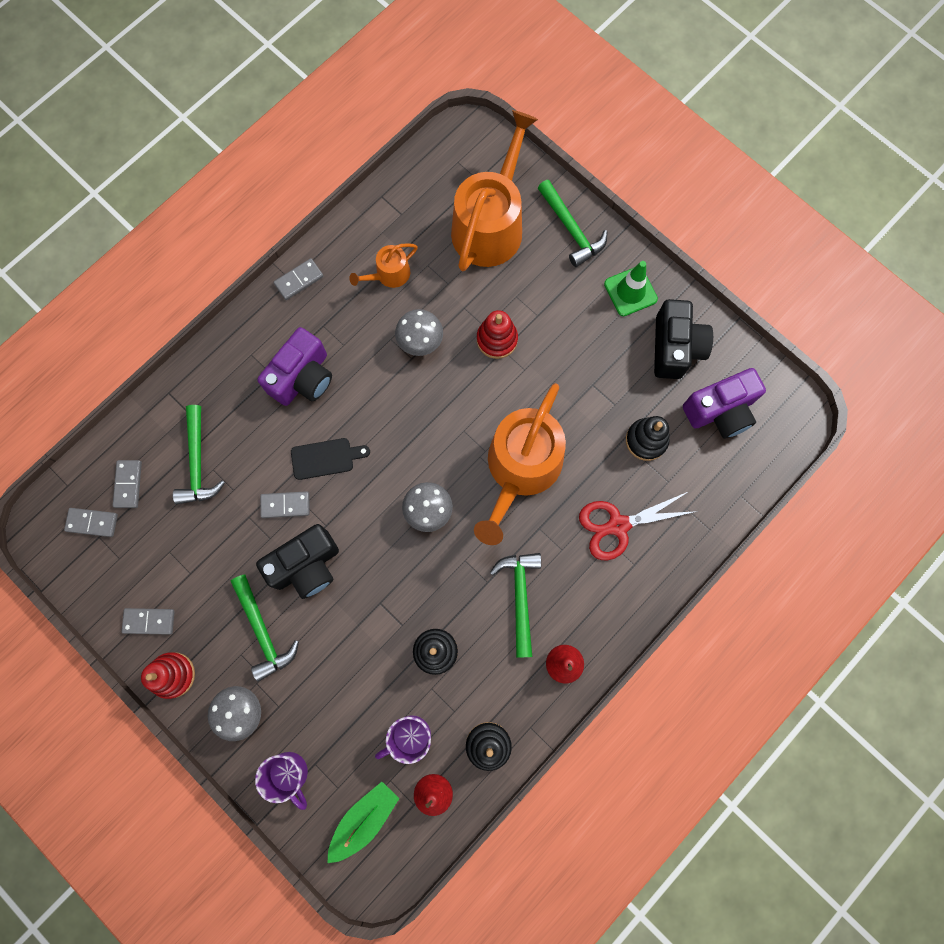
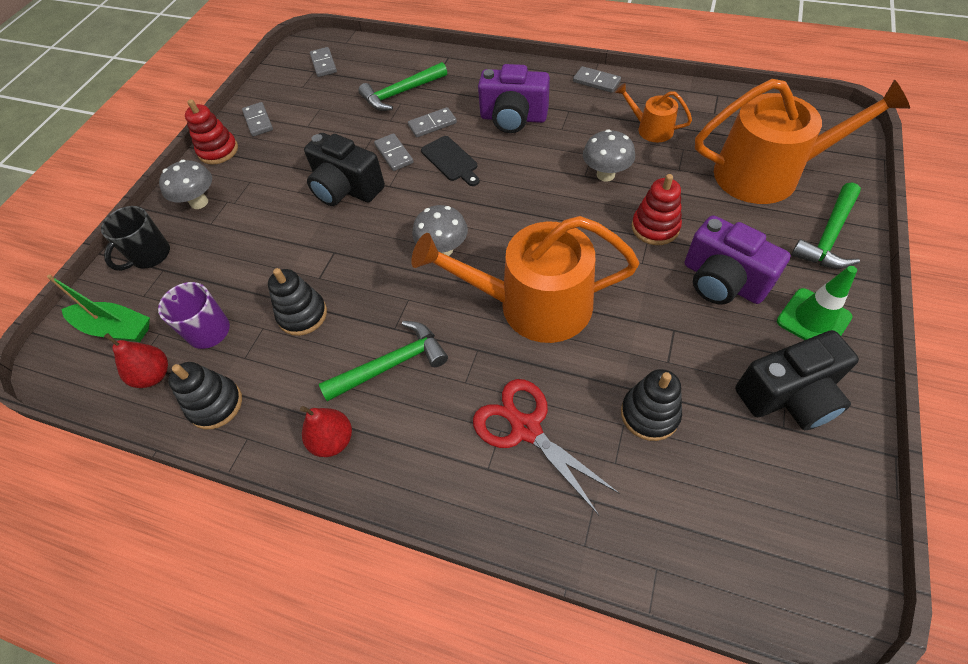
camera: 70 degrees right, 20 degrees down
grey domino [112,460,142,508] -> grey domino moved to [408,107,457,138]
green hammer [231,575,299,681] -> none
purple mug [255,752,308,810] -> black mug [101,206,170,271]
purple camera [683,368,766,439] -> purple camera moved to [685,215,791,305]

